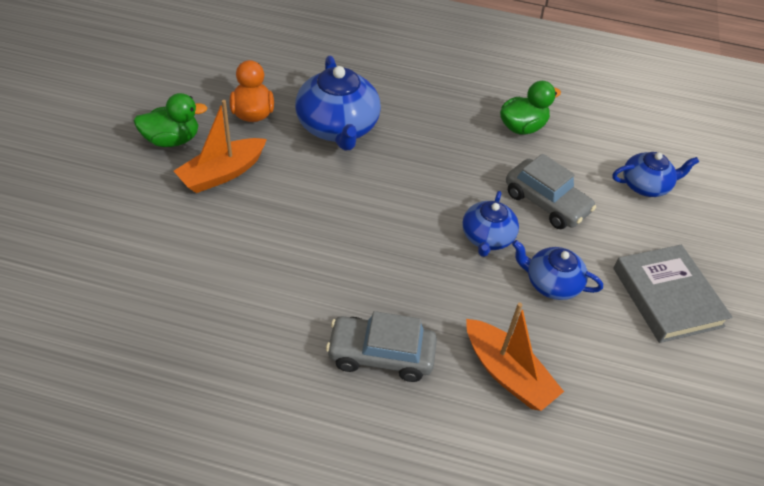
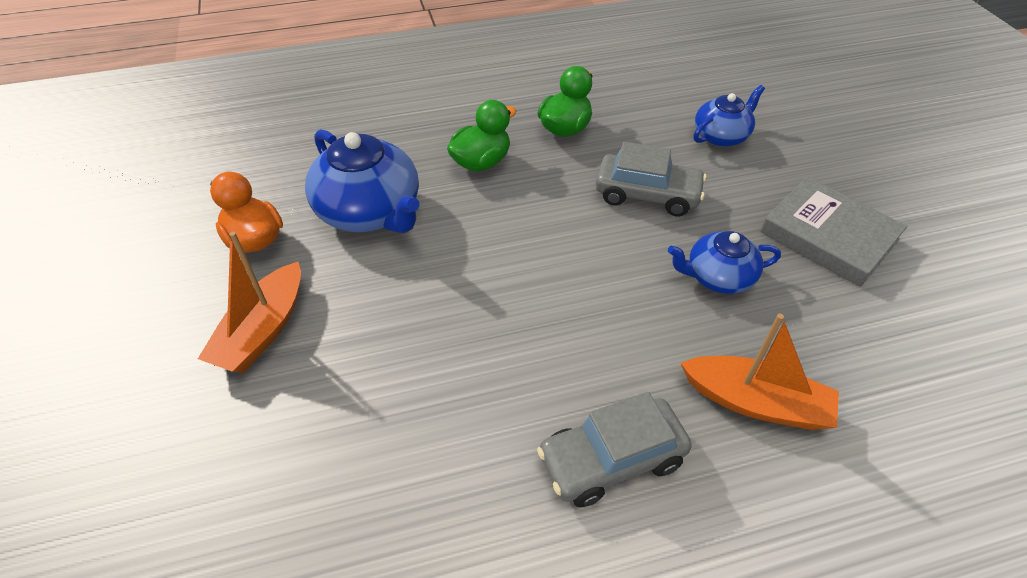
camera: 25 degrees left, 0 degrees up
green duck [134,93,207,147] -> green duck moved to [447,100,517,171]
blue teapot [462,191,519,257] -> none

